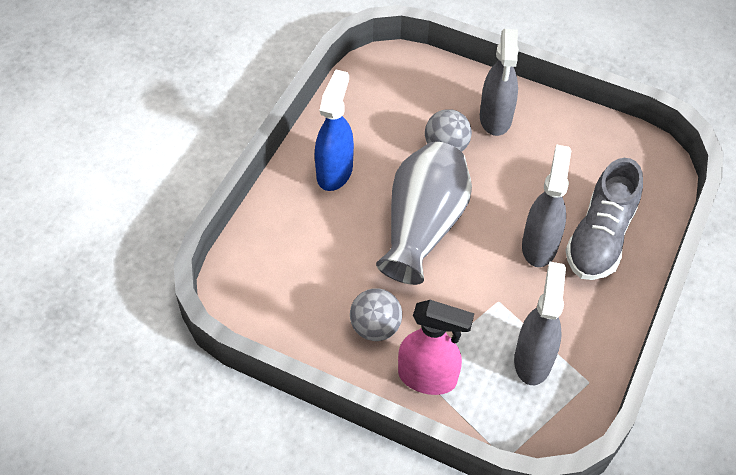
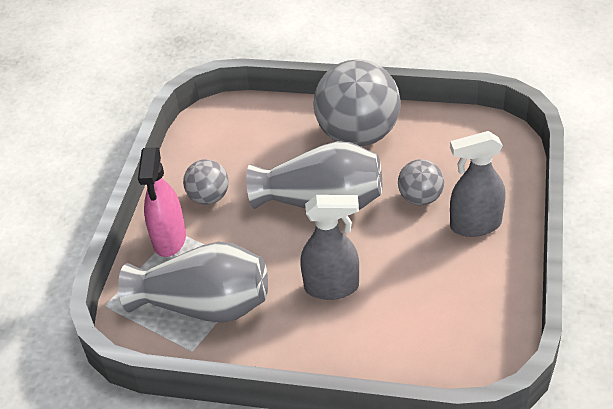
camera: 80 degrees right, 10 degrees down
blue spray bottle [315,70,354,191] -> grey ball [313,59,401,147]
grey spray bottle [514,261,566,385] -> grey vase [118,242,268,323]
grey shoe [565,158,643,280] -> none

